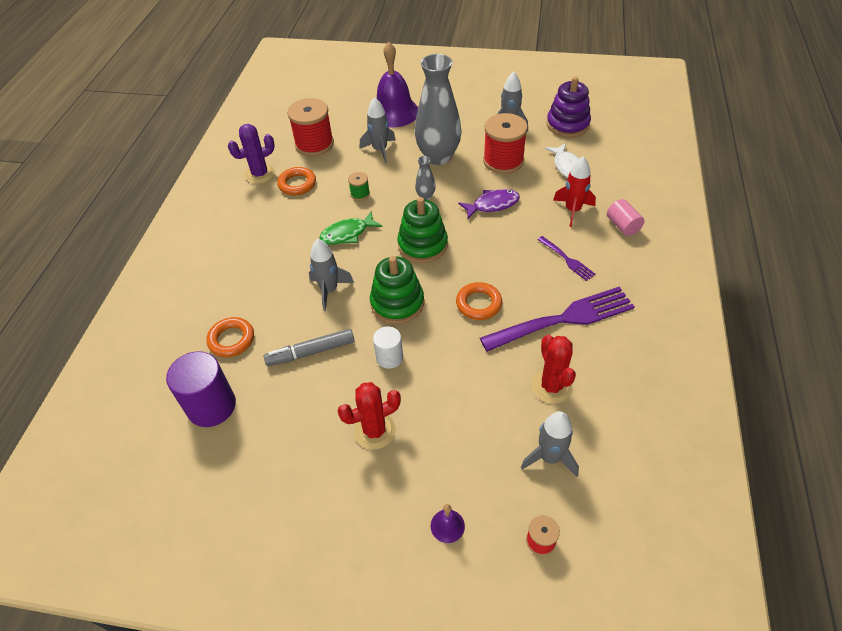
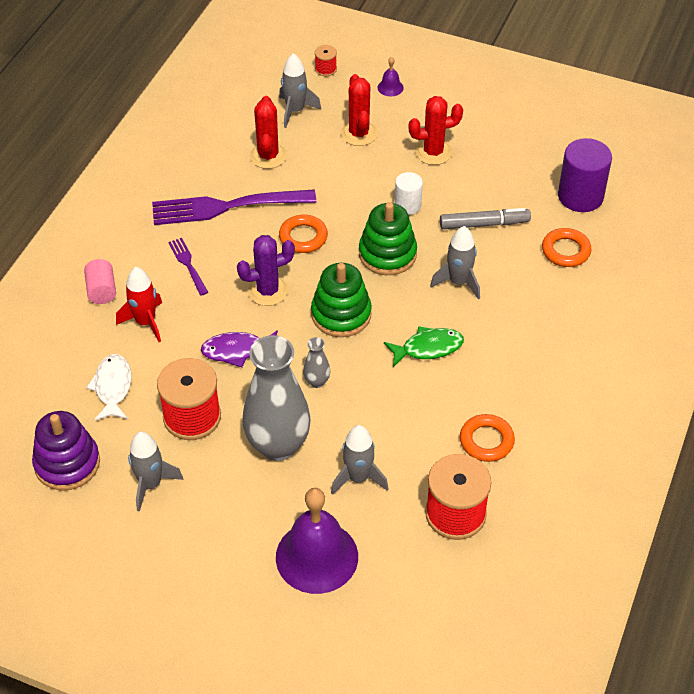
camera: 170 degrees left, 0 degrees up
purple cactus [228,124,275,184] -> purple cactus moved to [237,235,295,306]
green spool [348,172,370,201] -> none
none -> red cactus [341,74,377,146]

